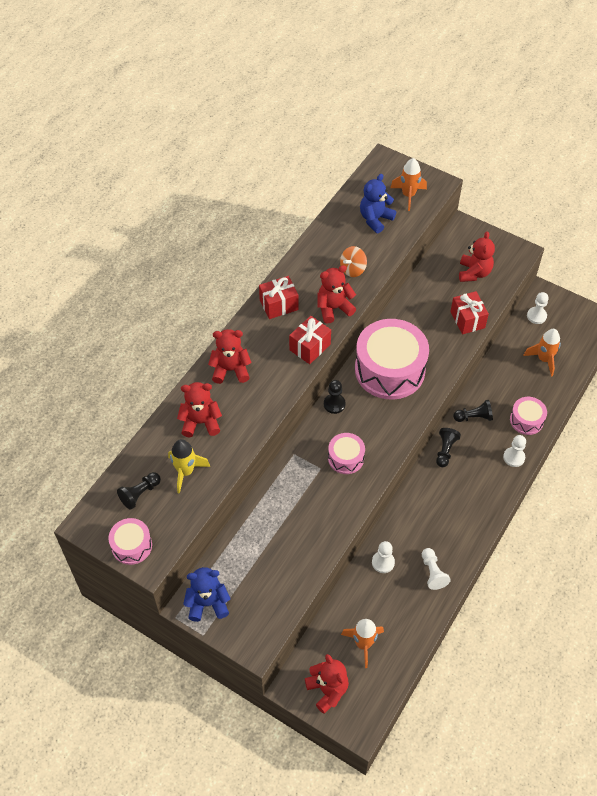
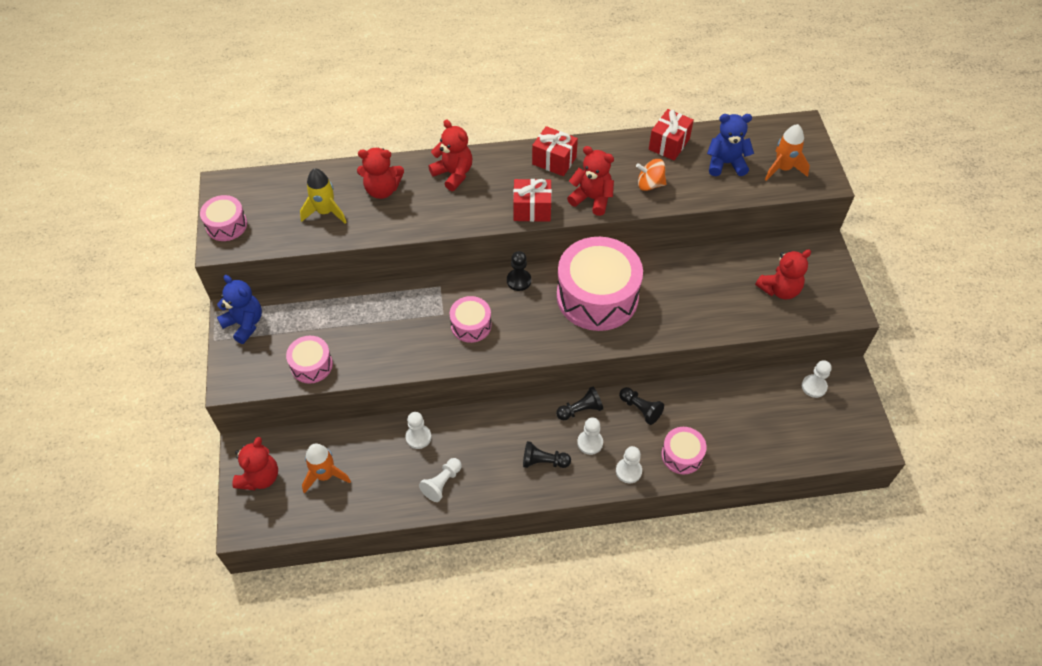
camera: 50 degrees right, 0 degrees up
black pawn [117,472,161,510] -> black pawn moved to [523,441,571,468]
red teddy bear [177,382,222,437] -> red teddy bear turned 135 degrees clockwise [357,148,404,199]
red gift [450,291,489,334] -> red gift moved to [649,109,694,160]
orange rocket [523,329,561,376] -> none
none -> pink drum [286,336,333,383]
none -> white pawn [577,417,603,455]

